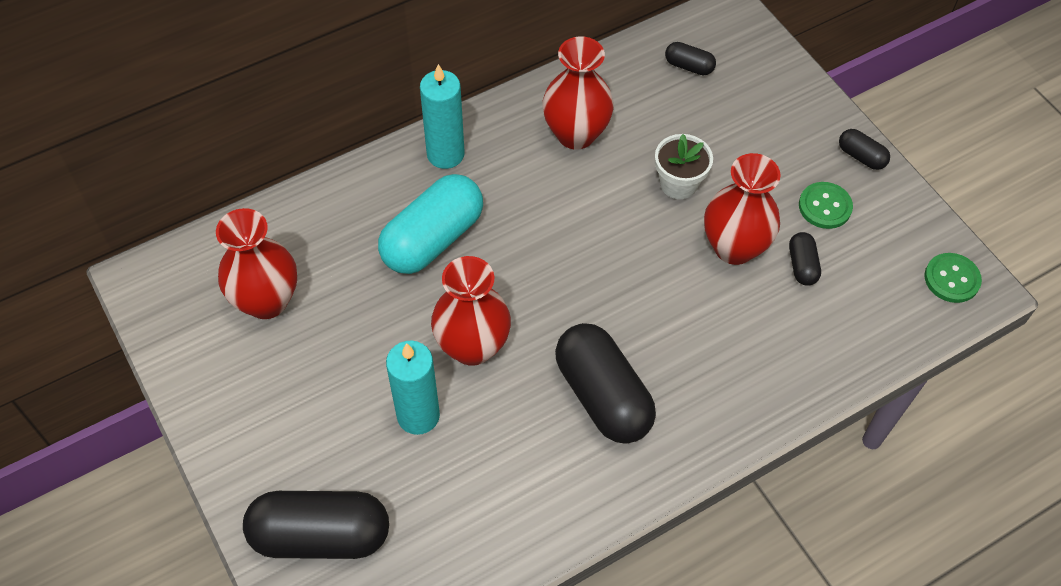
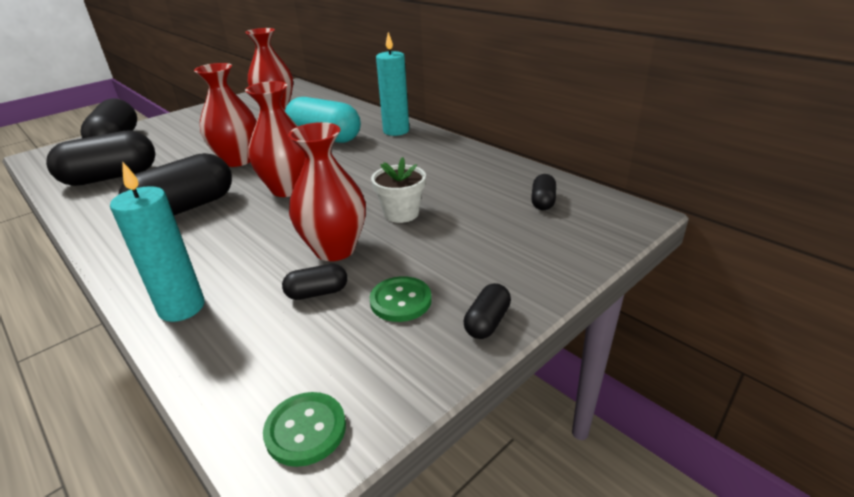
camera: 80 degrees right, 25 degrees down
turquoise candle [386,341,440,435] -> turquoise candle moved to [110,161,205,322]
red vase [543,36,614,150] -> red vase moved to [245,81,306,197]
none -> black capsule [46,130,155,186]

